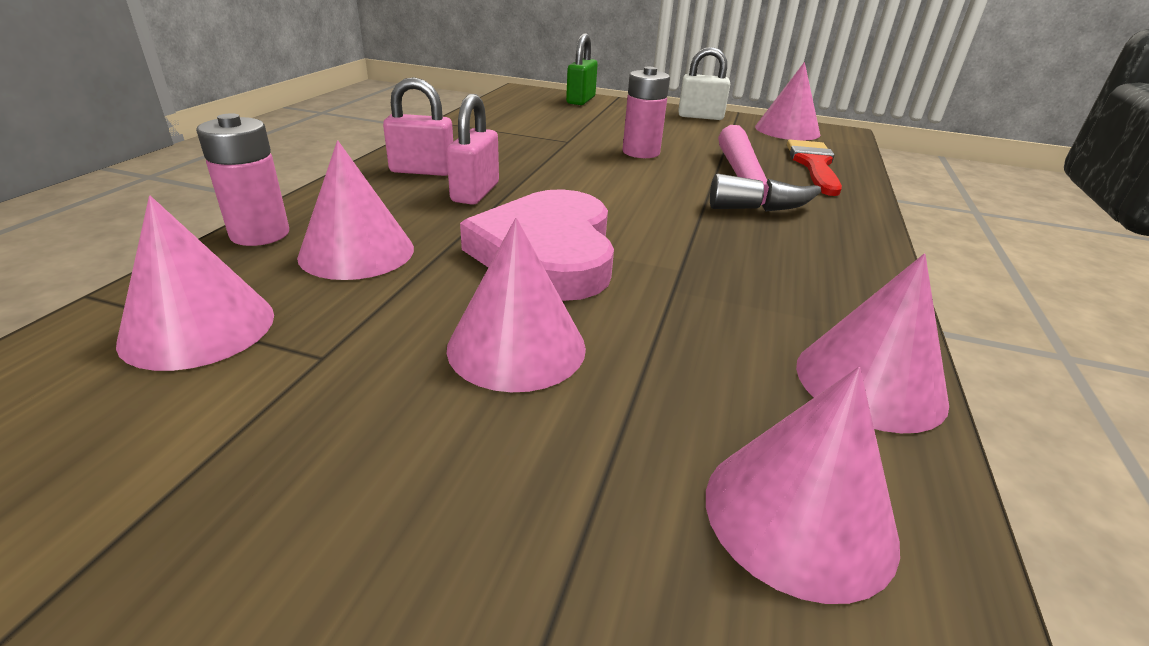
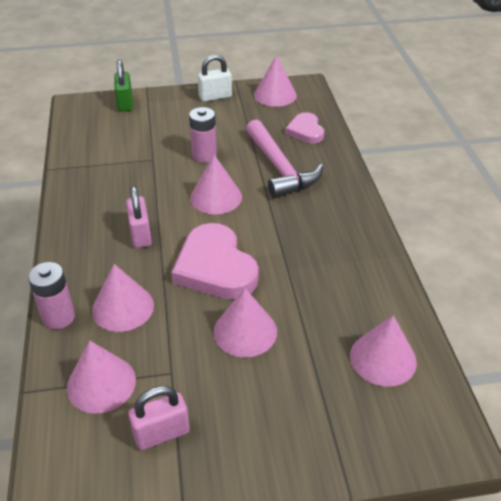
camera: 25 degrees left, 10 degrees up
pink padlock [383,77,453,176] -> pink padlock moved to [128,386,190,450]
red brush [787,140,842,196] -> pink heart [285,112,324,144]
pink cone [796,254,949,433] -> pink cone moved to [190,155,242,214]

